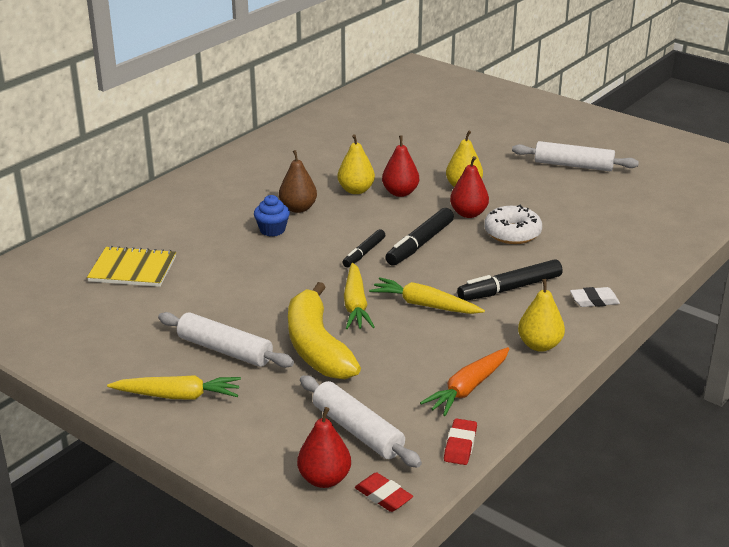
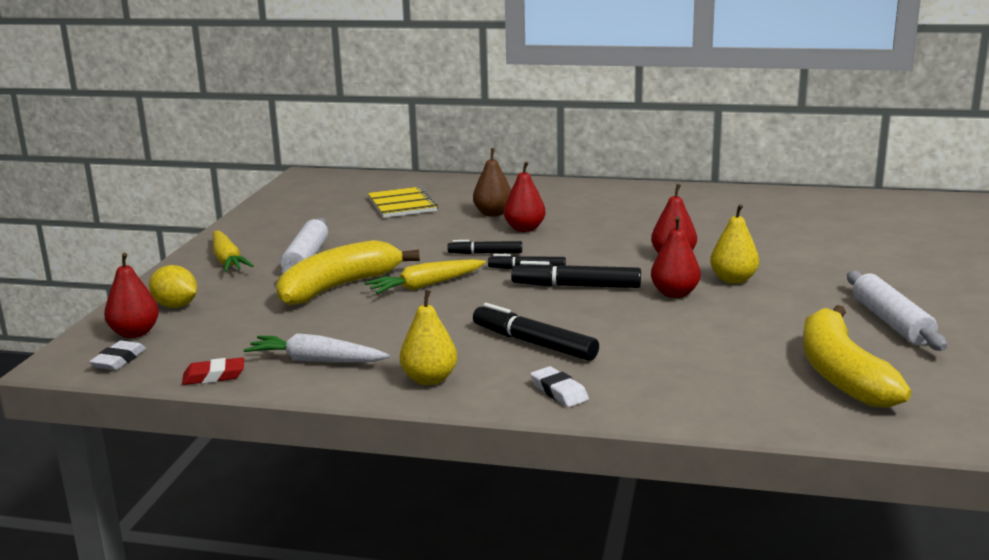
camera: 65 degrees right, 10 degrees down
blue cupcake [254,195,290,236] -> red pear [504,162,546,232]
brown pear [279,150,317,213] -> brown pear moved to [473,148,511,217]
white rolling pin [300,375,422,468] -> none
yellow pear [338,134,375,194] -> none
red eraser [355,472,413,512] -> white eraser [89,340,146,370]
yellow carrot [369,277,485,314] -> none
orange carrot [420,347,509,416] -> white carrot [244,333,390,363]
white donut [484,205,542,244] -> none
none -> yellow lemon [149,265,197,308]
none -> black marker [447,240,522,254]
none -> yellow banana [803,305,911,408]

